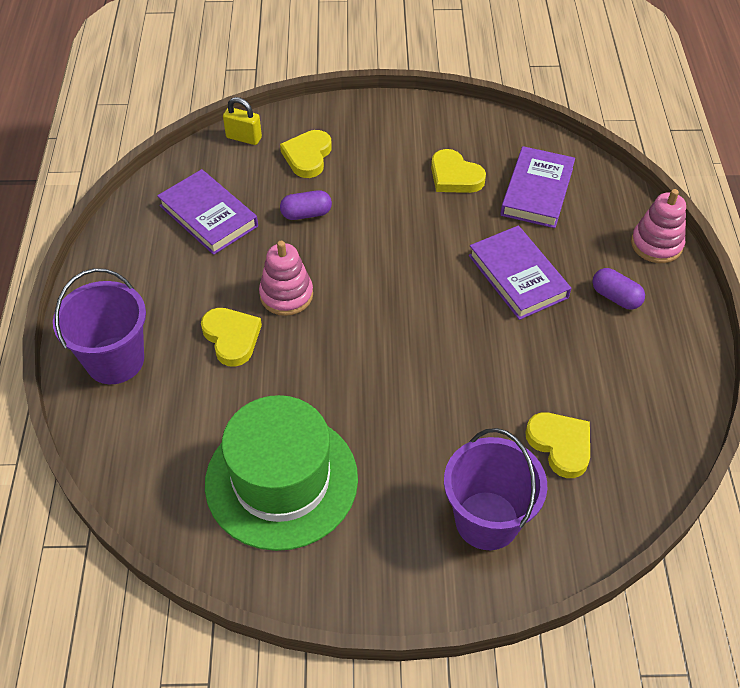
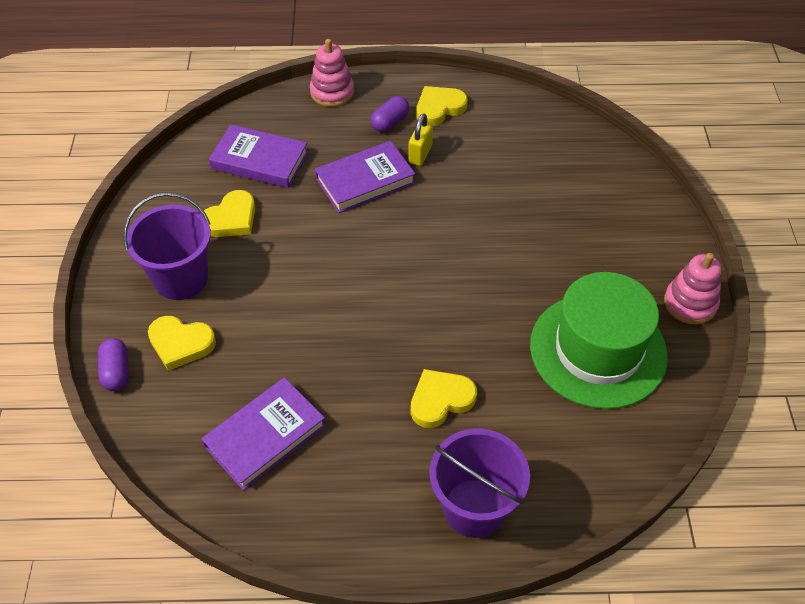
camera: 90 degrees left, 0 degrees up
yellow padlock [223,97,262,145] -> yellow padlock moved to [409,113,433,166]
pink stacking toy [259,241,313,316] -> pink stacking toy moved to [664,253,722,325]
purple capsule [280,190,332,220] -> purple capsule moved to [98,338,129,391]
purple bucket [444,428,547,550] -> purple bucket moved to [123,192,211,300]
yellow heart [525,413,590,478] -> yellow heart moved to [417,86,468,126]

